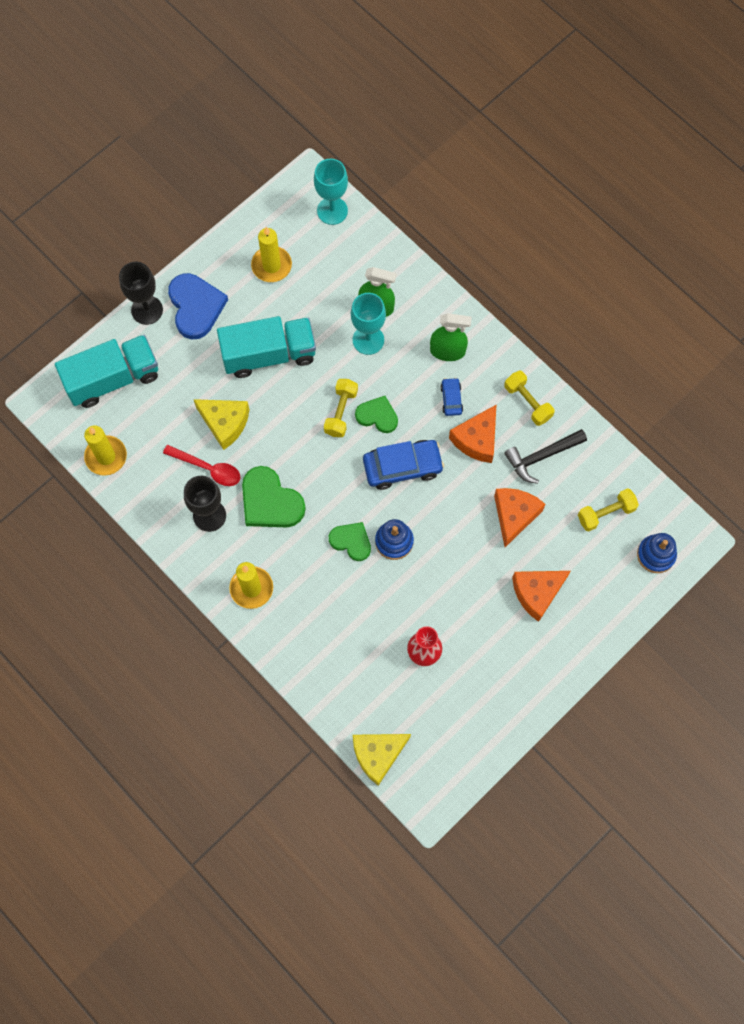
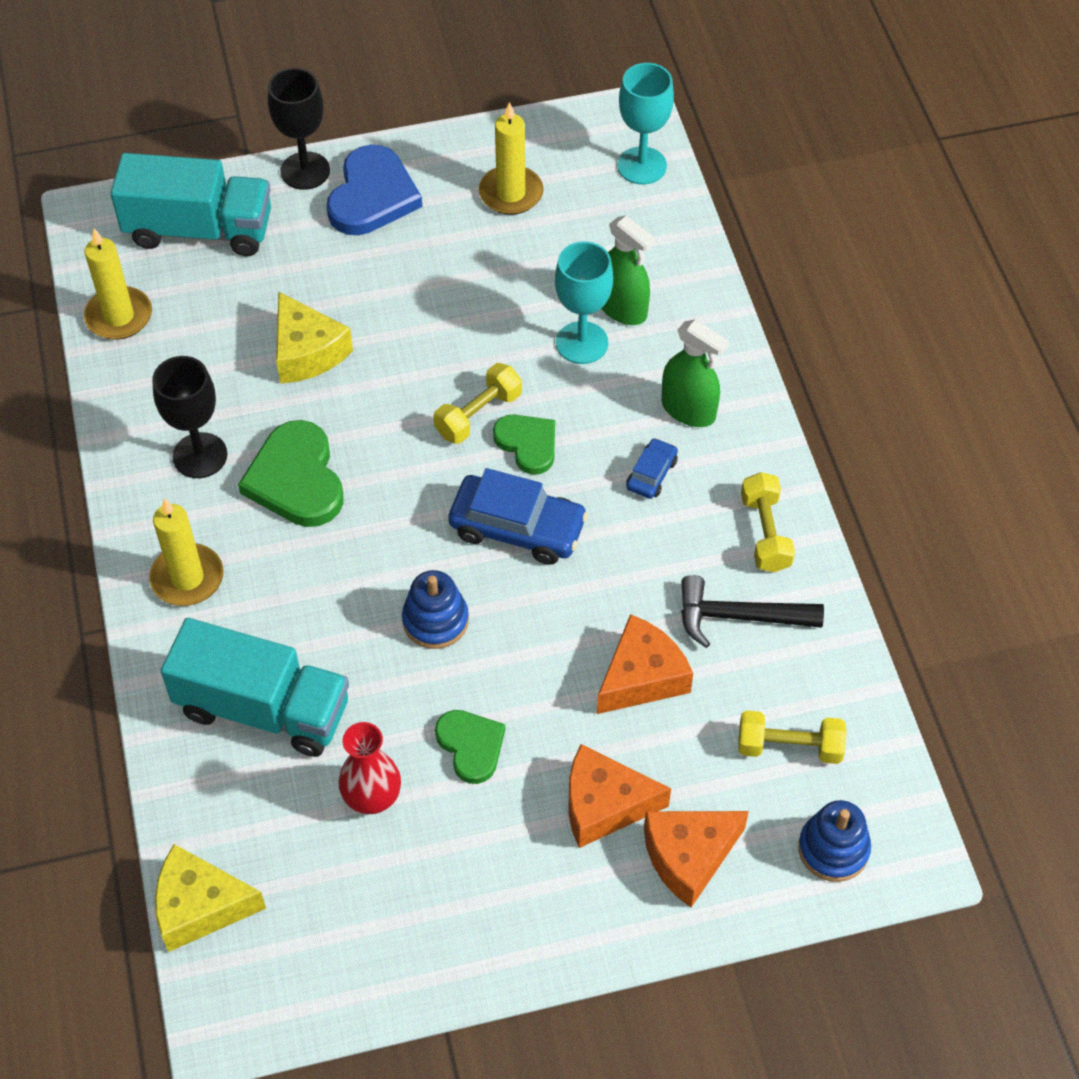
camera: 30 degrees right, 15 degrees down
red spoon [163,445,241,486] -> none
turquoise truck [217,316,316,378] -> turquoise truck moved to [161,618,349,757]
green heart [329,522,371,561] -> green heart moved to [435,710,505,784]
orange cheese [449,404,497,463] -> orange cheese moved to [644,811,749,907]

